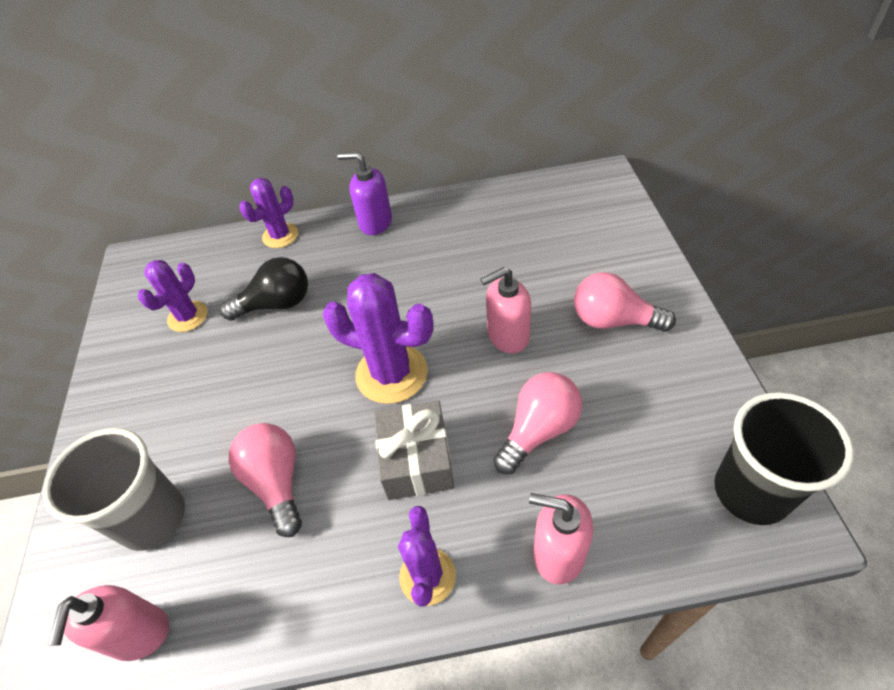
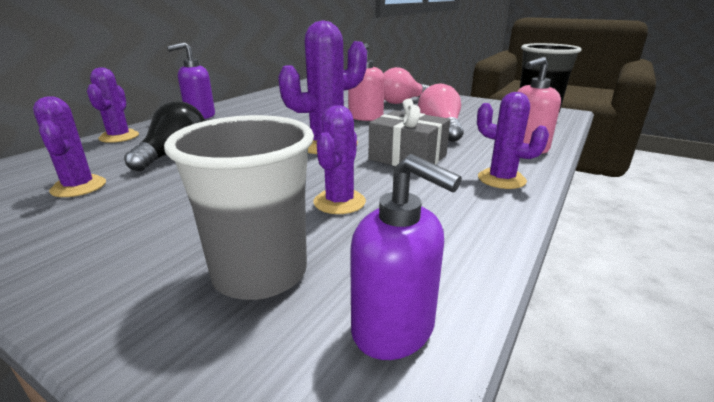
camera: 55 degrees left, 25 degrees down
pink soap dispenser [48,585,169,661] -> purple soap dispenser [350,154,462,360]
pink light bulb [229,423,302,537] -> purple cactus [313,105,366,214]

